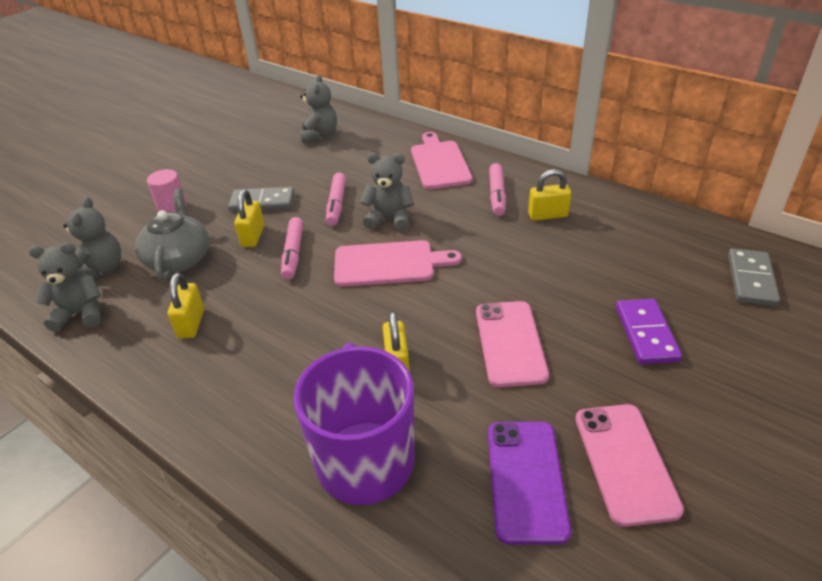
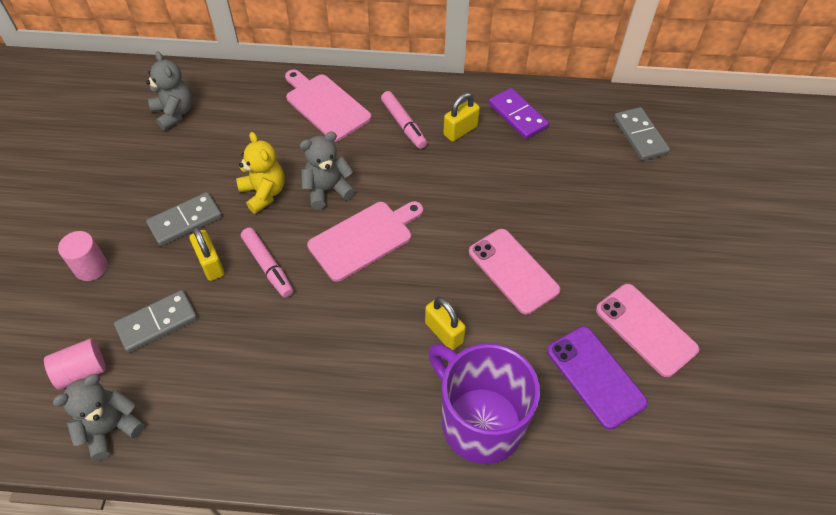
camera: 35 degrees left, 15 degrees up
grey teddy bear [63,197,121,278] -> pink cylinder [44,339,106,390]
grey teapot [135,188,209,281] -> grey domino [114,290,197,353]
yellow padlock [167,273,204,339] -> none
pink marker [326,173,346,226] -> yellow teddy bear [236,132,285,214]
purple domino [616,299,682,364] -> purple domino moved to [489,88,549,139]

